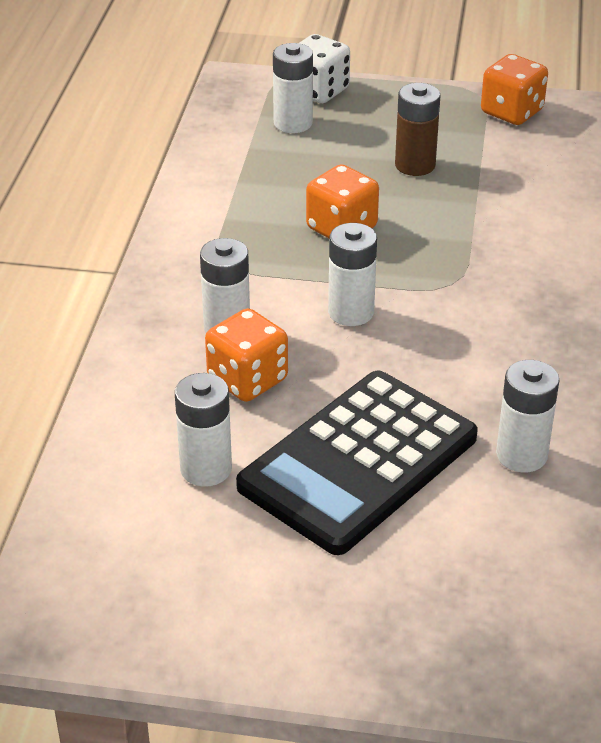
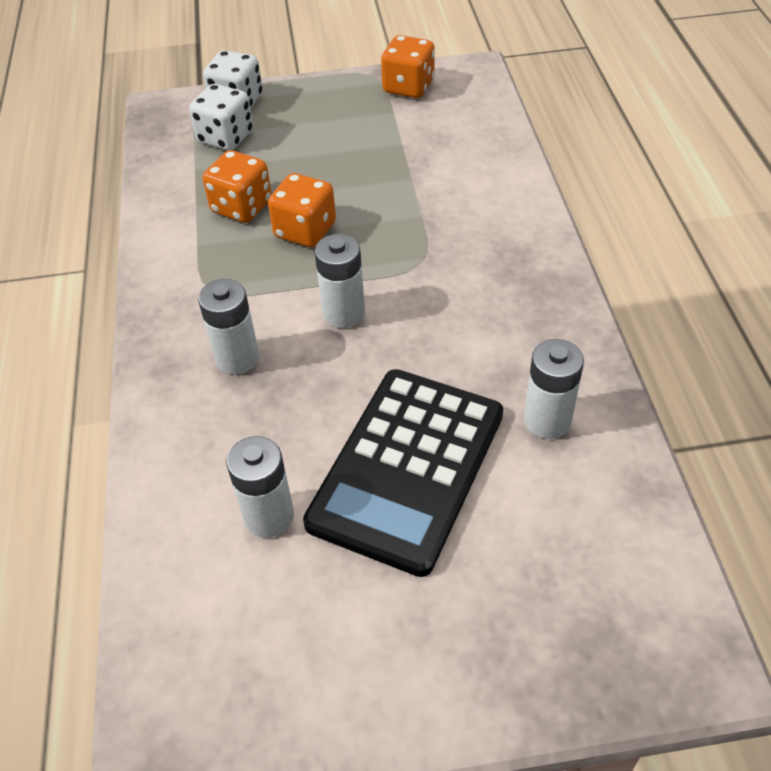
camera: 15 degrees left, 10 degrees up
orange dice [205,308,288,402] -> orange dice moved to [203,150,272,223]
white battery [273,43,313,133] -> white dice [189,84,253,151]
brown battery [395,83,440,176] -> none

